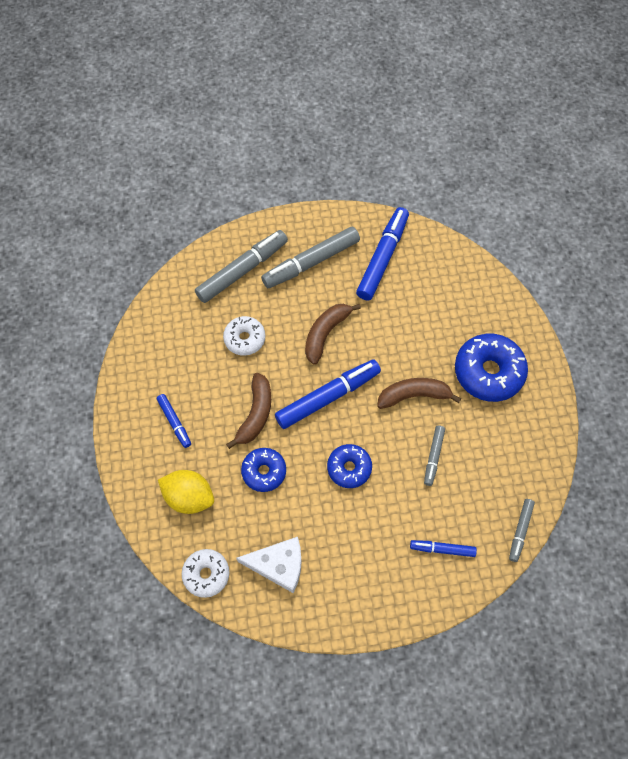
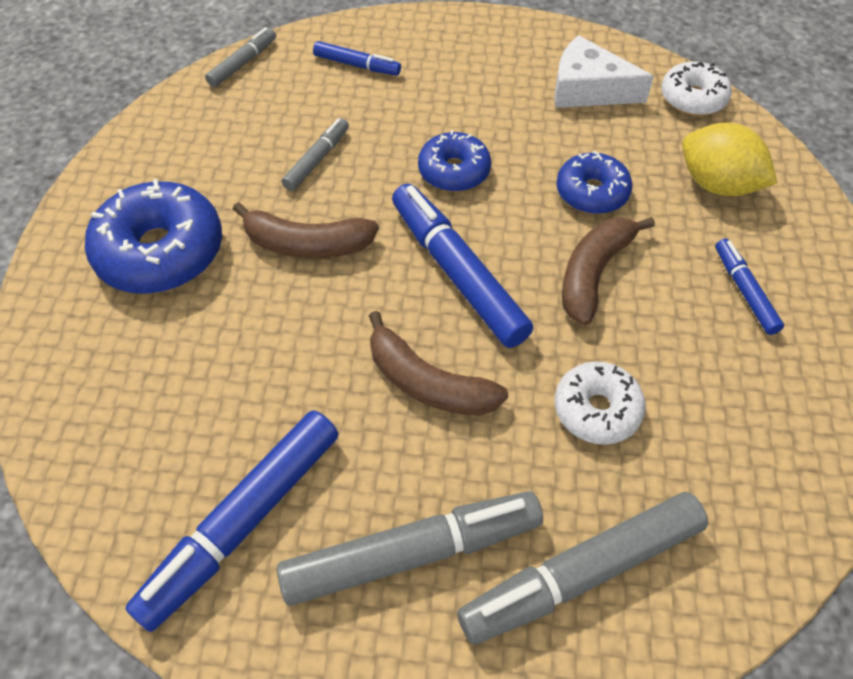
camera: 165 degrees left, 10 degrees down
blue marker [275,359,381,429] -> blue marker turned 75 degrees clockwise [392,184,533,348]
brown banana [305,304,361,365] -> brown banana turned 75 degrees clockwise [369,311,508,416]

